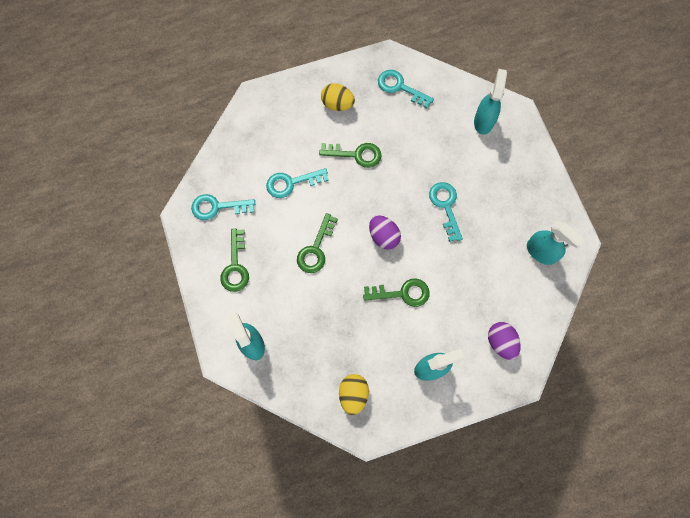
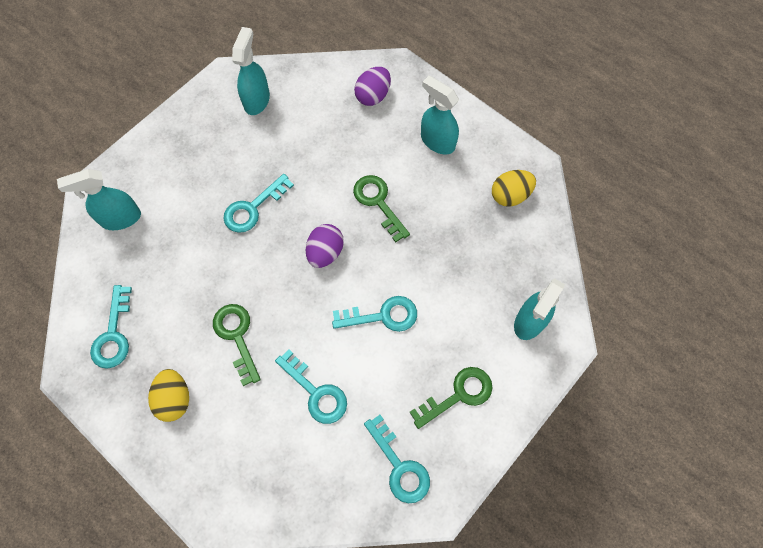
camera: 120 degrees left, 5 degrees down
green key [297,213,338,273] -> turquoise key [332,296,417,332]

